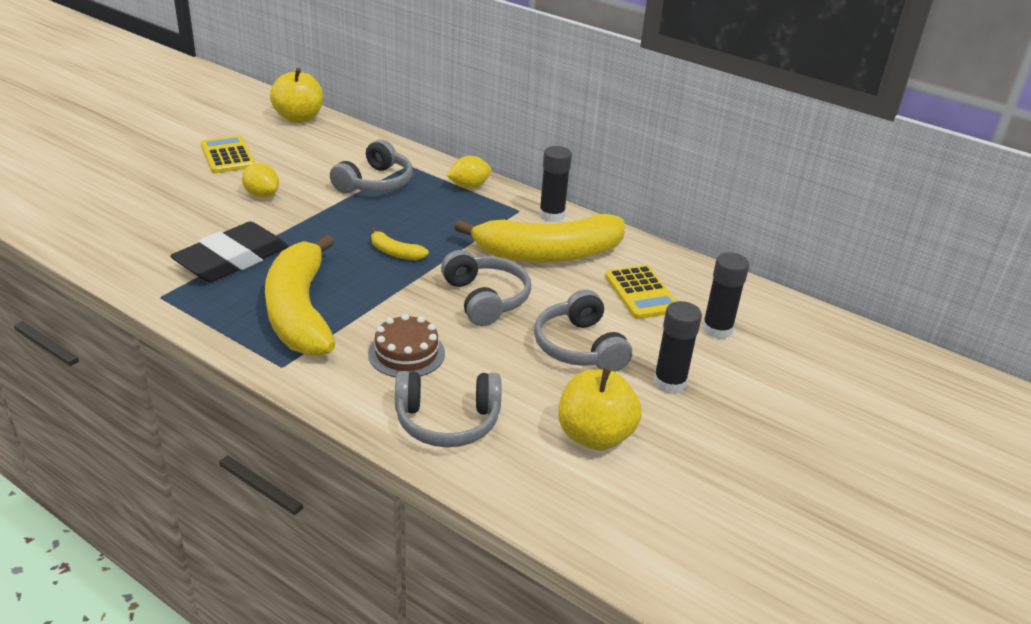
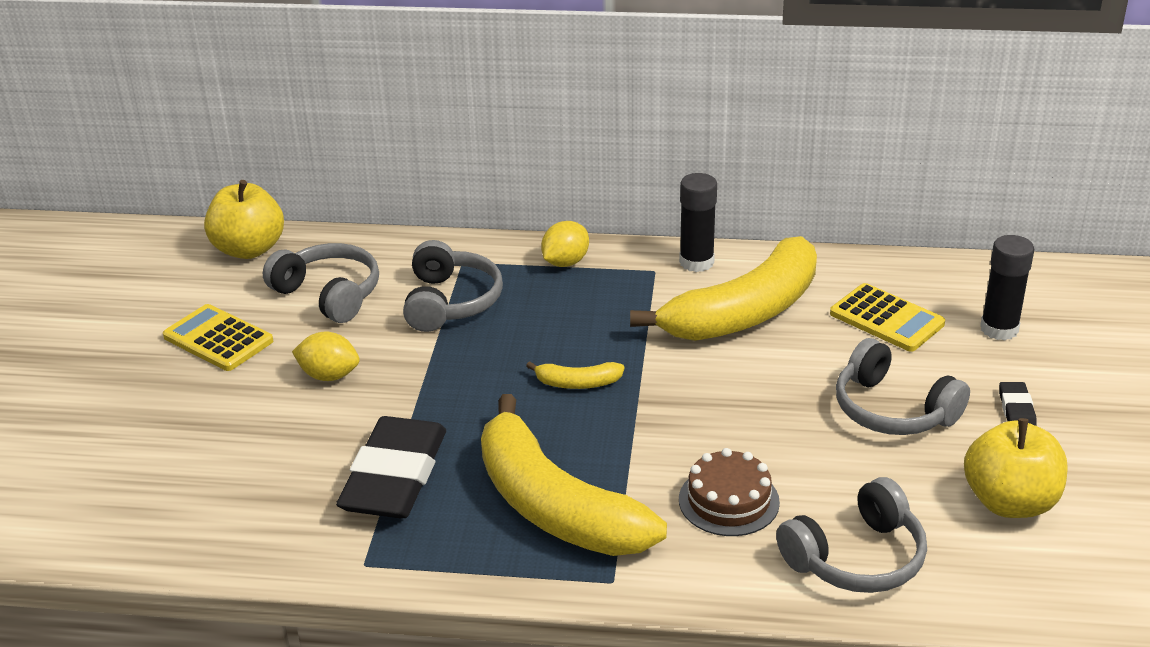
camera: 25 degrees left, 0 degrees up
grey headphones [441,250,531,326] -> grey headphones moved to [263,243,379,323]
black glue stick [653,301,702,394] -> black eraser [999,382,1037,426]

